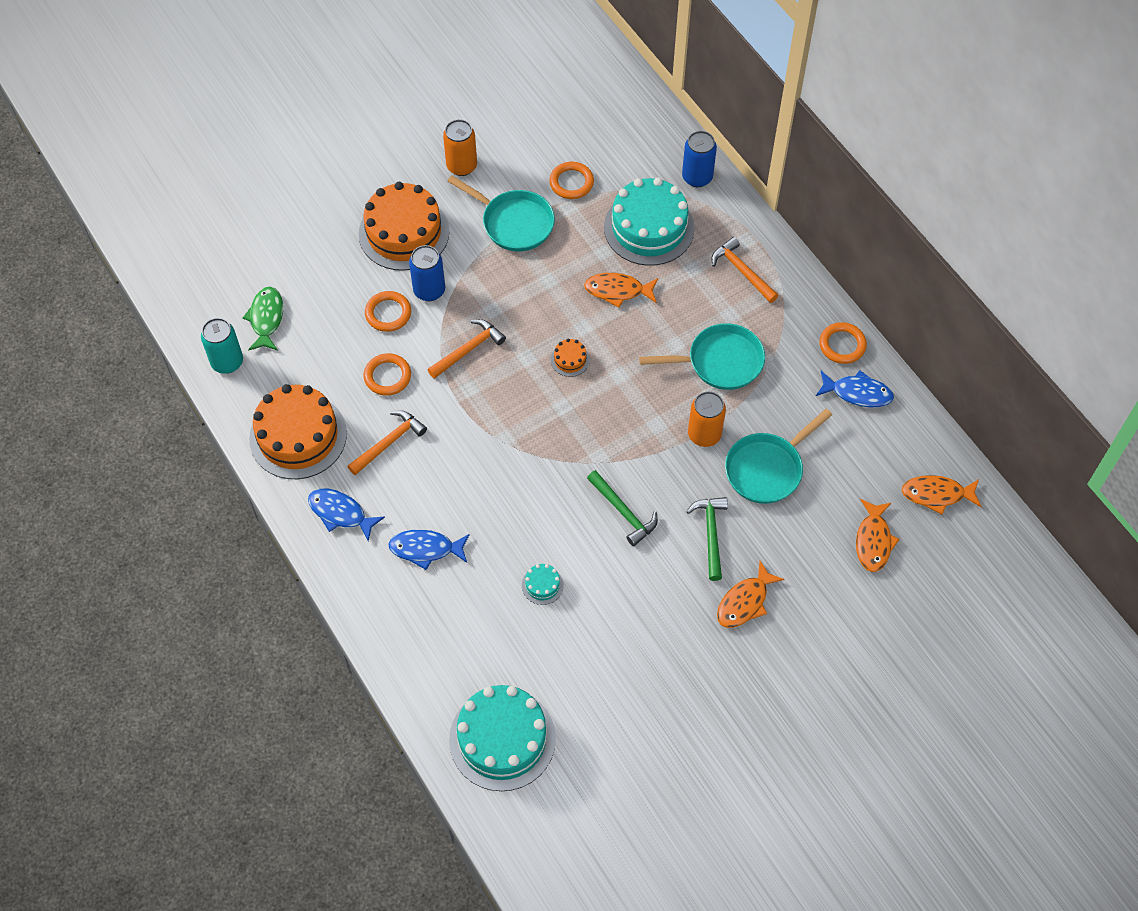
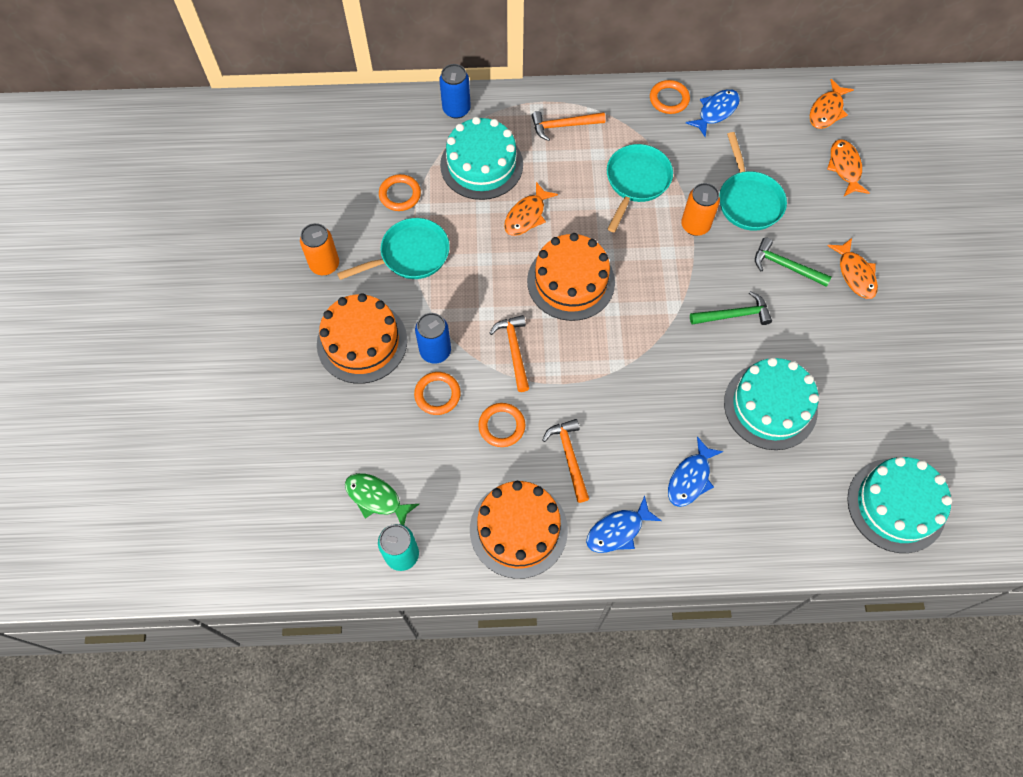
camera: 60 degrees left, 5 degrees up
turquoise cake [522,564,564,605] -> turquoise cake [724,357,819,450], size x2.42
orange cake [551,339,590,377] -> orange cake [527,233,615,321], size x2.42
orange fish [856,499,900,572] -> orange fish turned 135 degrees counterclockwise [827,139,869,196]

